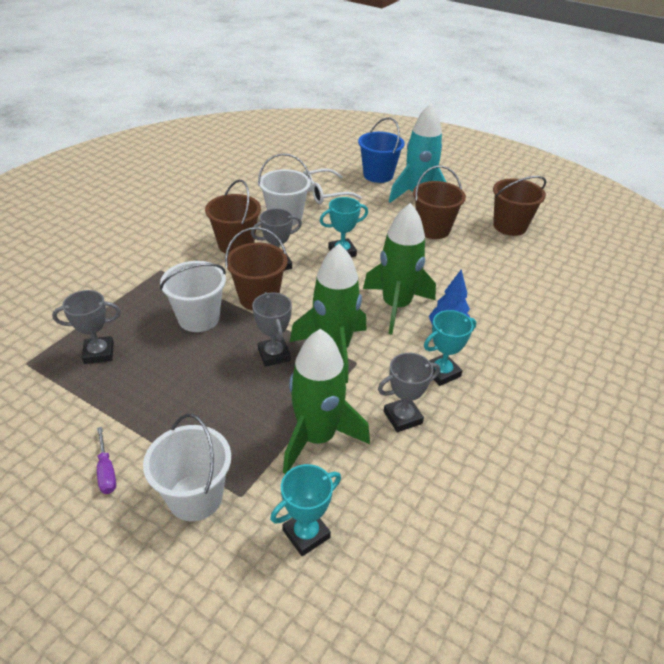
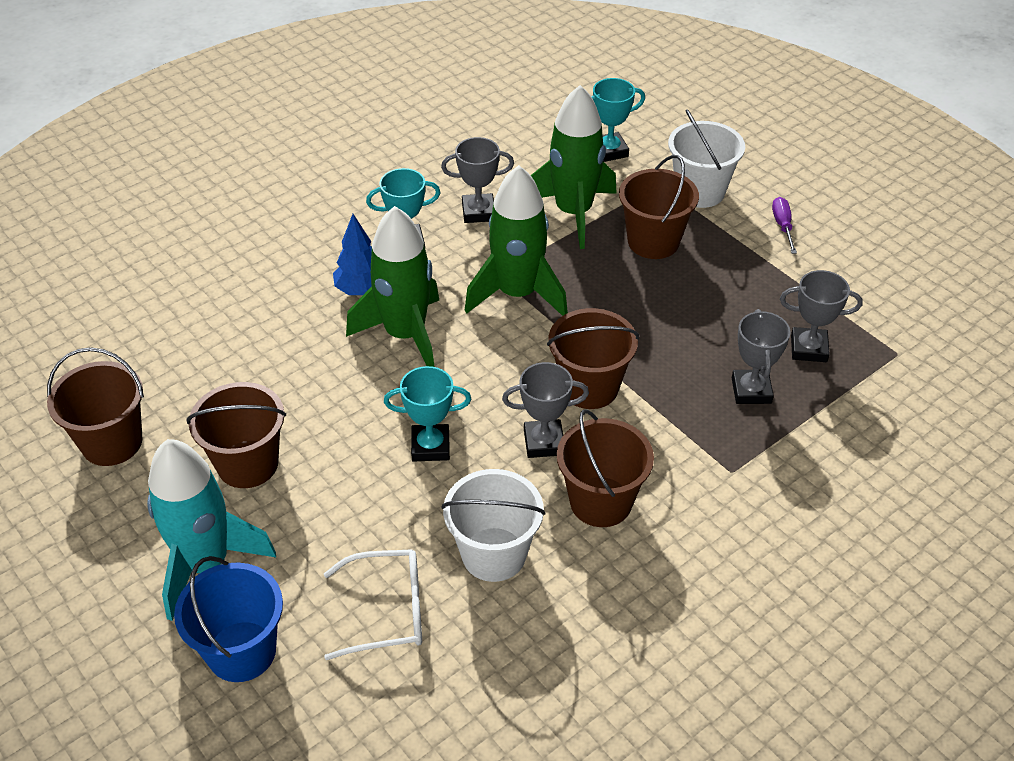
camera: 160 degrees left, 5 degrees up
white bucket [160,261,226,332] -> none
grey trophy [252,292,292,367] -> grey trophy moved to [732,309,791,404]
none -> brown bucket [619,155,699,259]

